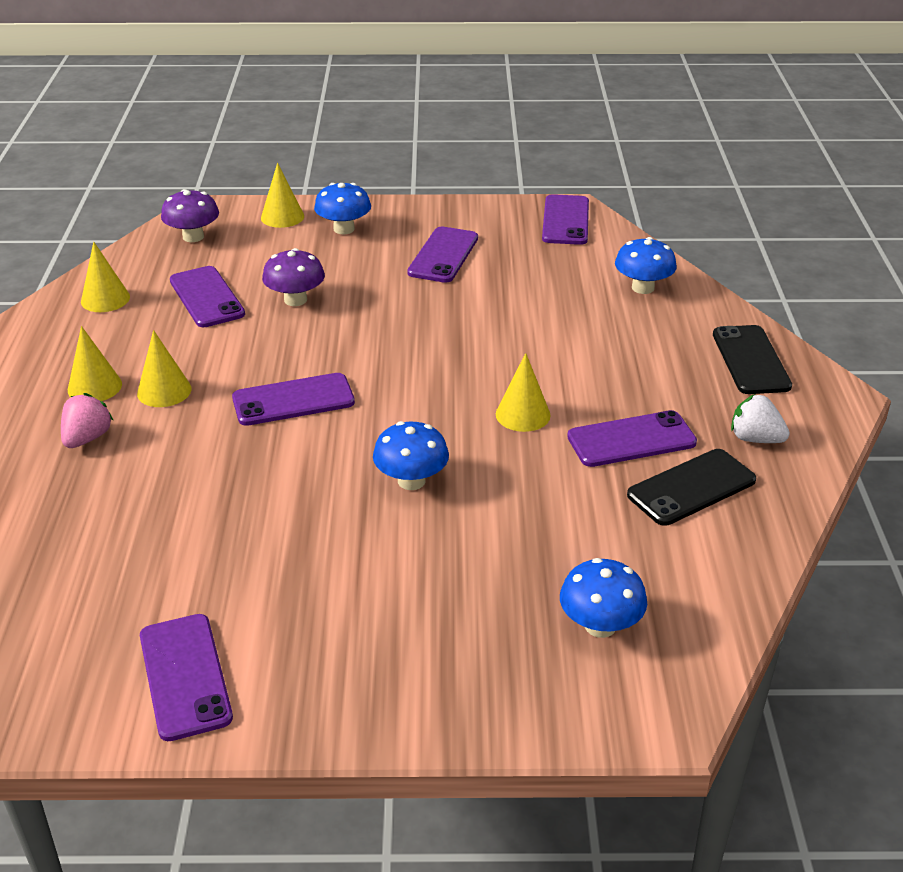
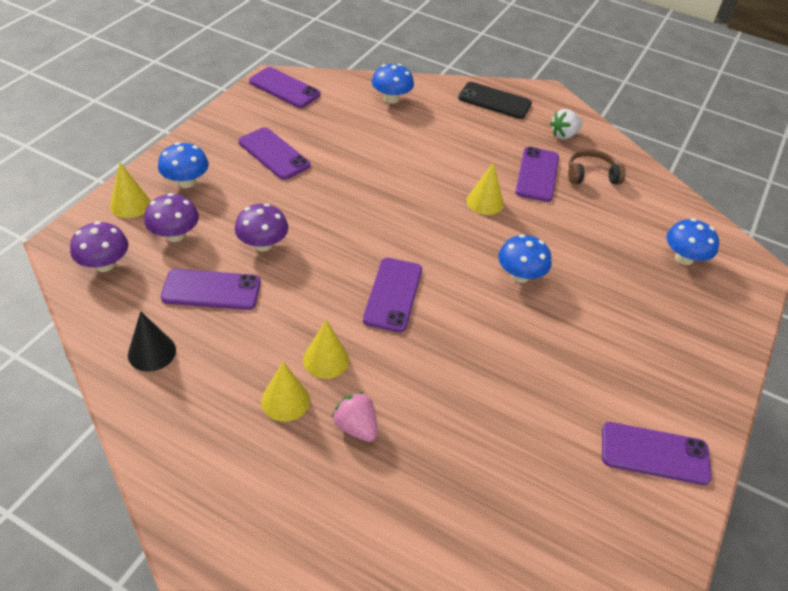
camera: 65 degrees left, 10 degrees up
yellow cone [81,242,130,312] -> black cone [128,311,176,371]
black phone [627,449,756,526] -> brown headphones [568,149,626,184]
none -> purple mushroom [144,193,199,242]

